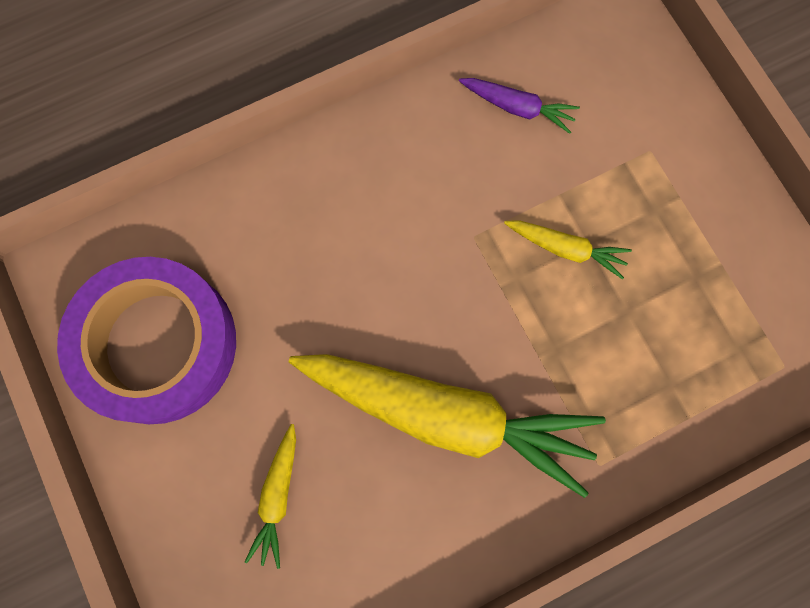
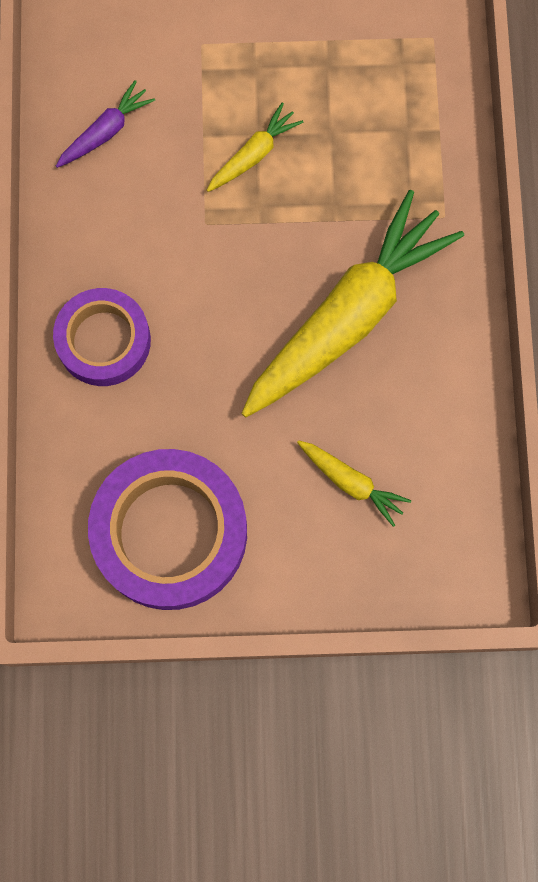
camera: 65 degrees left, 0 degrees up
none -> purple tape [53,288,151,386]

